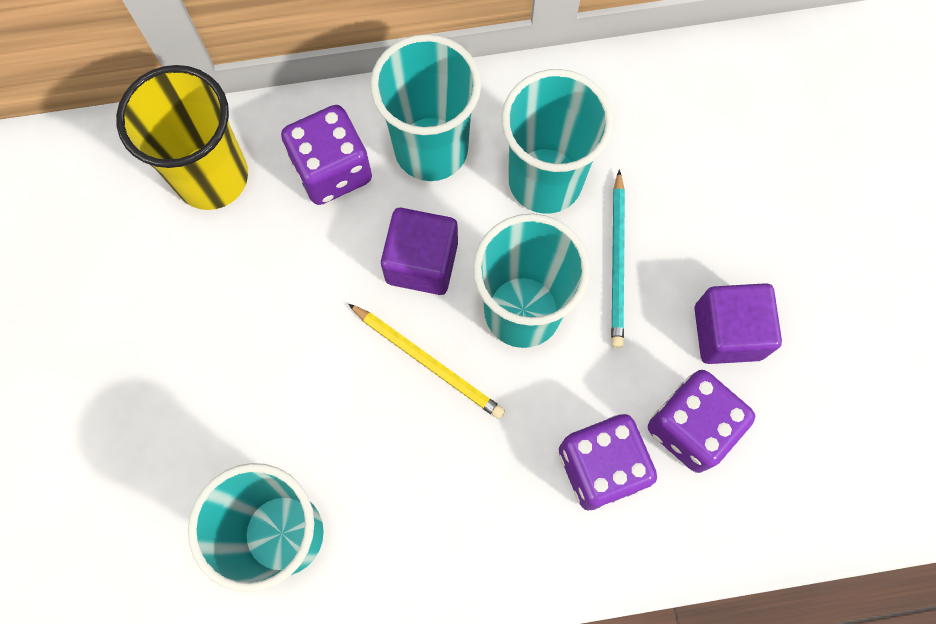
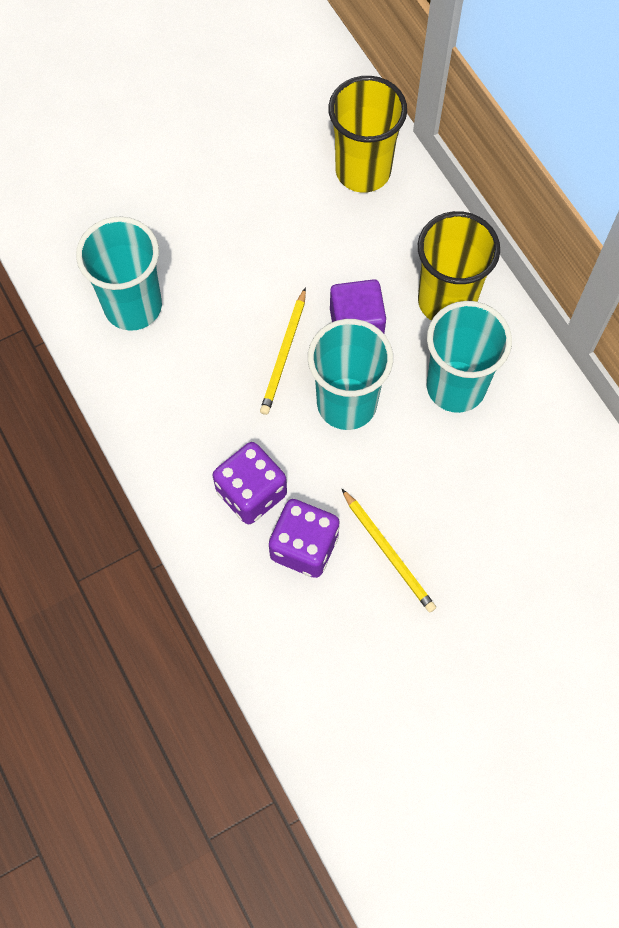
camera: 70 degrees right, 5 degrees down
purple dice [281,105,372,205] -> none
turquoise cup [370,34,481,181] -> yellow cup [418,211,500,321]
turquoise pencil [611,170,625,348] -> none
purple cube [694,283,782,364] -> yellow pencil [342,489,436,612]

